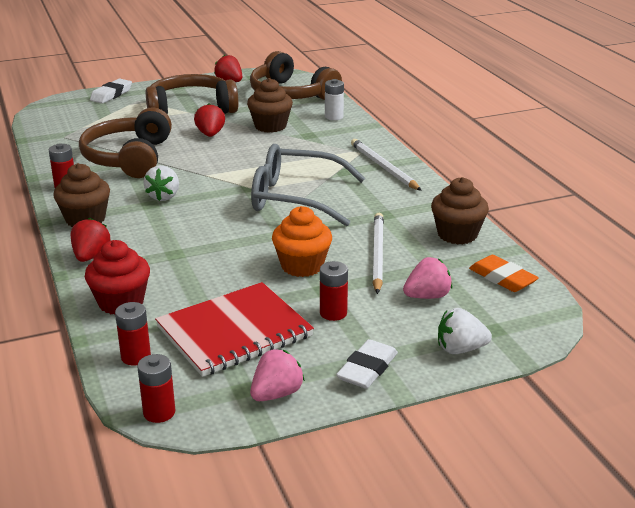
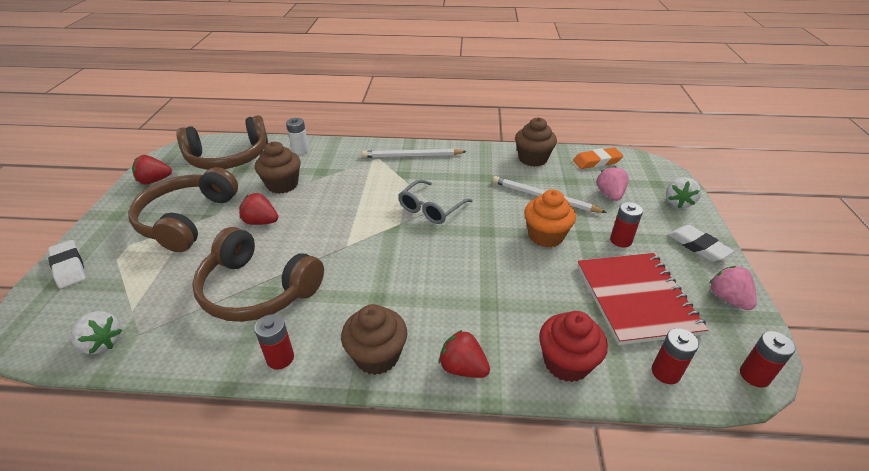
camera: 65 degrees left, 10 degrees up
white strawberry [143,165,179,201] -> white strawberry moved to [71,311,122,354]
grey glasses [251,144,365,226] -> grey glasses [398,179,473,224], size x0.62

